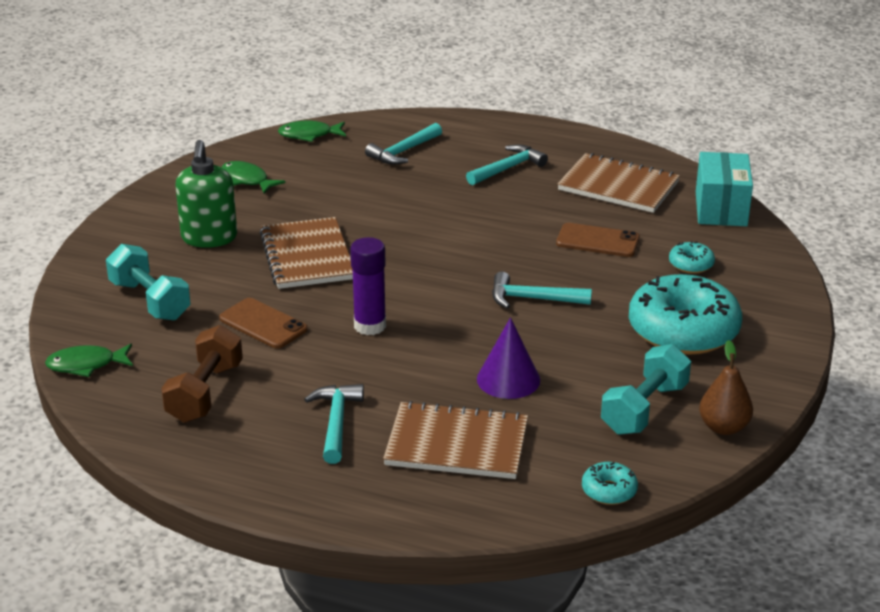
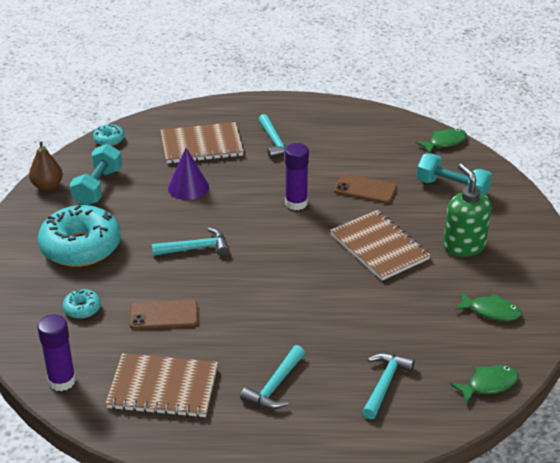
camera: 160 degrees right, 5 degrees up
brown dumbbell [161,325,243,423] -> none
turquoise box [696,152,753,226] -> purple glue stick [37,315,76,391]

